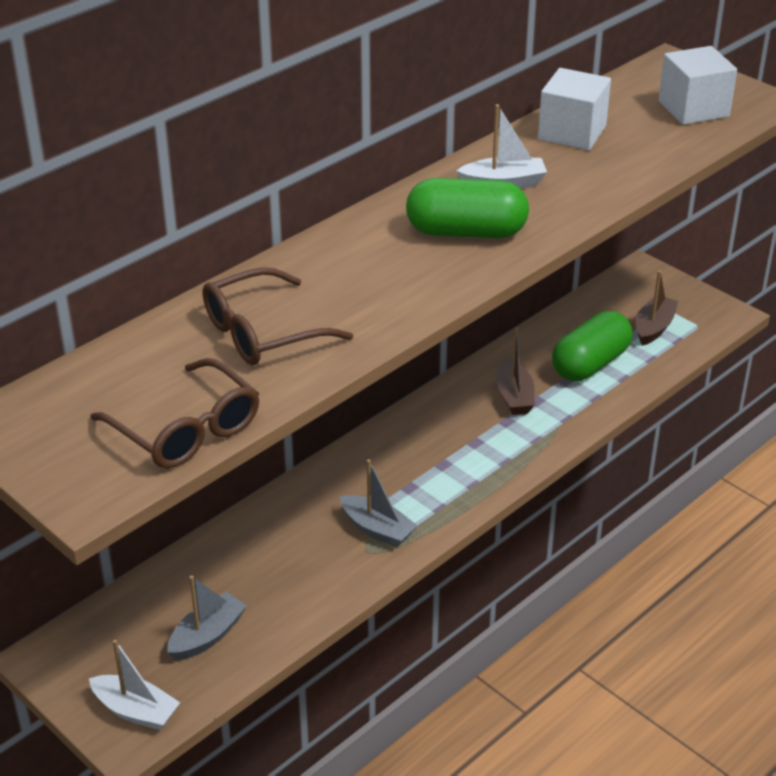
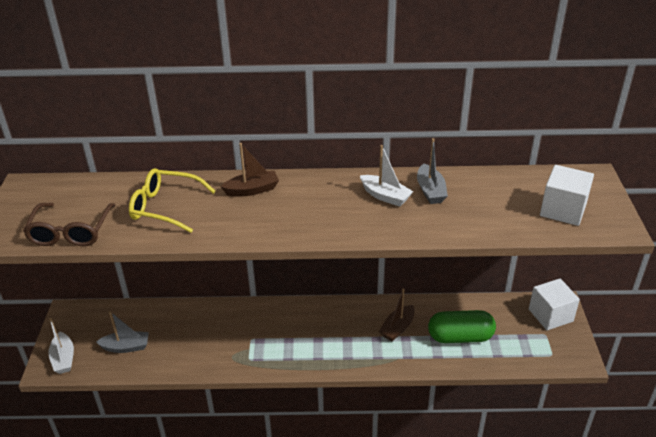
camera: 45 degrees right, 0 degrees up
brown glasses [203,267,353,365] -> yellow glasses [129,168,216,233]
grey boat [340,459,418,547] -> grey boat moved to [417,138,448,204]
green capsule [406,178,529,238] -> none
white cube [538,68,611,150] -> white cube moved to [529,279,580,330]
brown boat [636,270,678,346] -> brown boat moved to [220,143,279,196]

